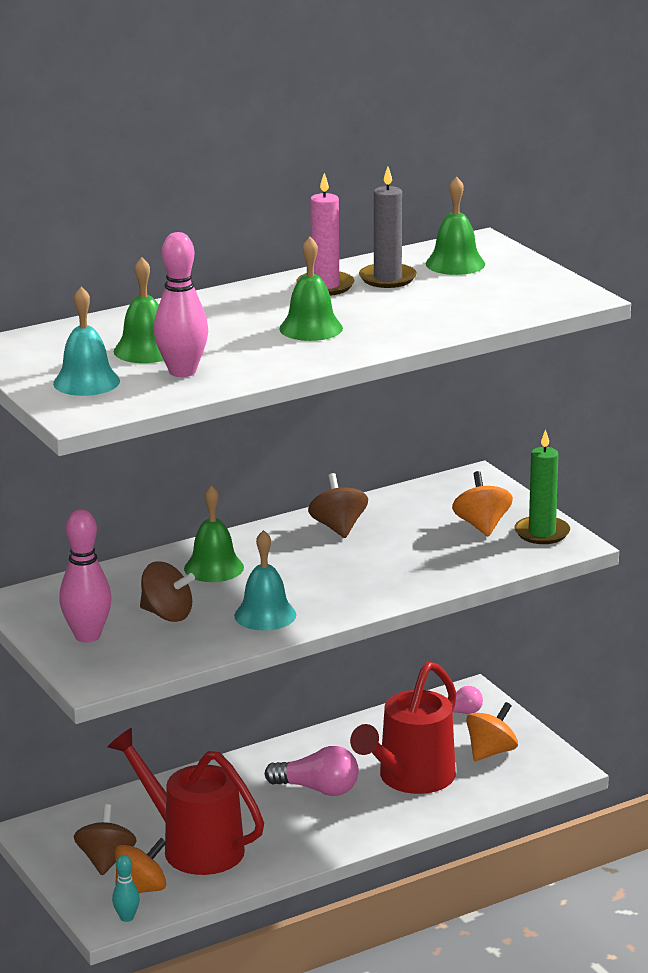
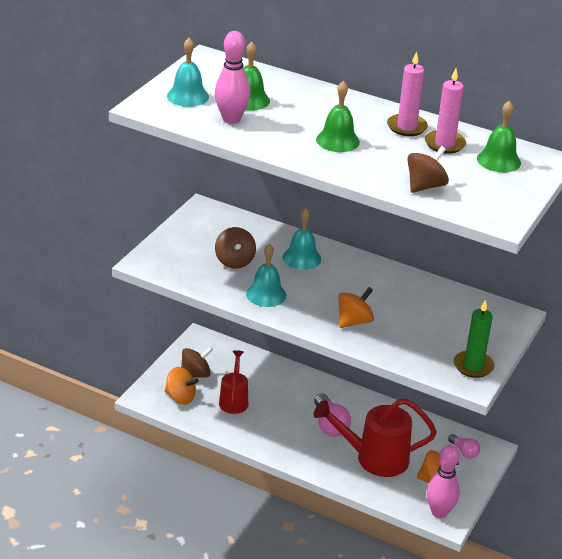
camera: 55 degrees right, 10 degrees up
pink bowling pin [59,509,112,643] -> pink bowling pin moved to [426,445,460,518]
red watering can [107,728,264,875] -> red watering can [219,350,248,414], size x0.60
turquoise bowling pin [112,855,140,922] -> none
green bell [184,485,244,582] -> turquoise bell [283,208,321,270]
brown spinning top [308,473,368,538] -> brown spinning top moved to [407,146,449,193]
grey candle [359,167,417,288] -> pink candle [425,69,466,154]
orange spinning top [452,471,513,536] -> orange spinning top moved to [338,287,374,328]

